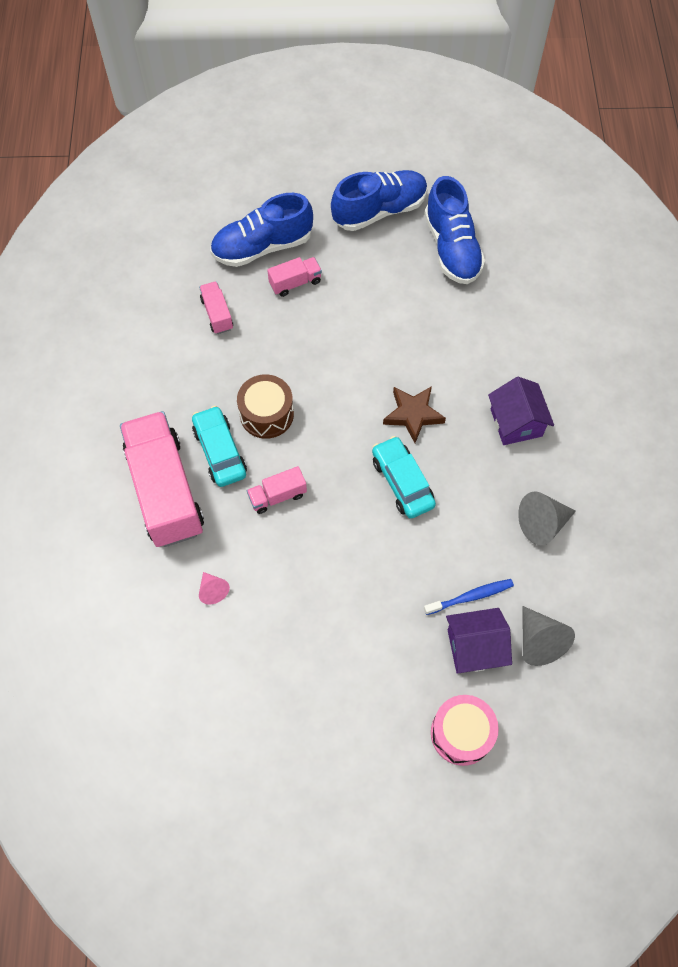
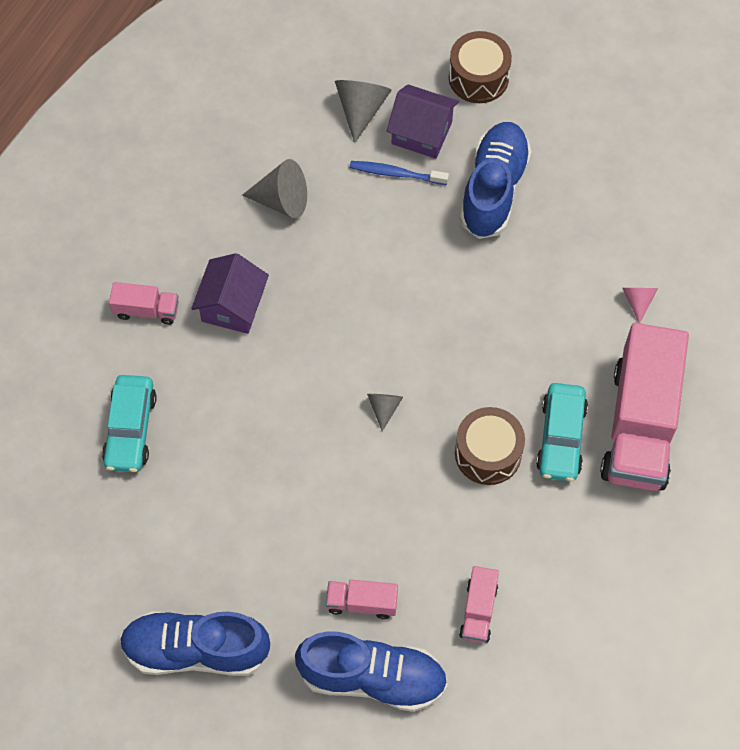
camera: 150 degrees left, 0 degrees up
pink truck [247,466,307,514] -> pink truck moved to [109,282,179,325]
turquoise car [372,436,436,519] -> turquoise car moved to [102,375,157,472]
brown star [383,386,446,443] -> none
blue shoe [424,176,485,284] -> blue shoe moved to [460,122,532,239]
pink drum [431,695,499,766] -> brown drum [449,31,512,103]
none -> grey cone [367,394,403,432]

